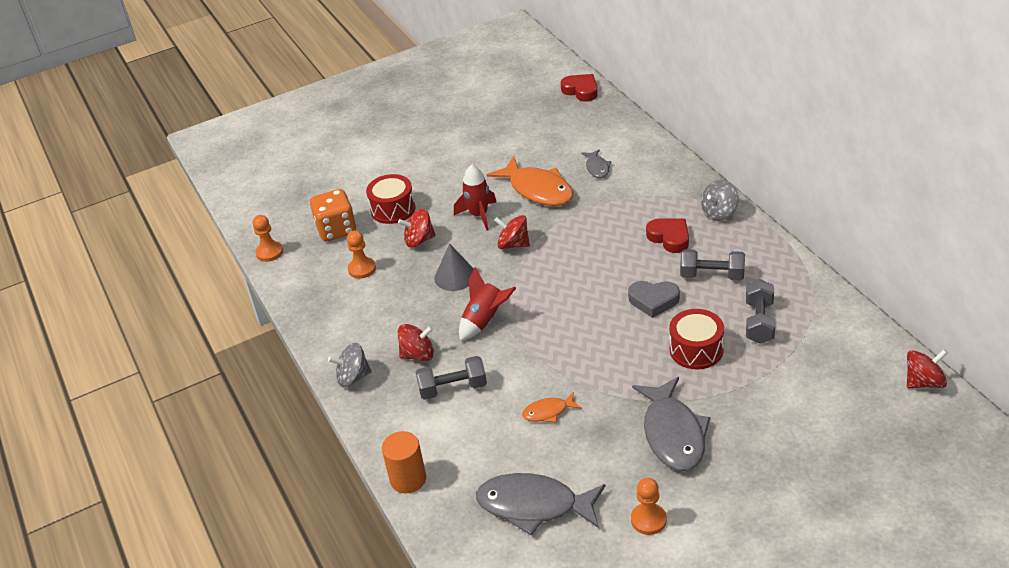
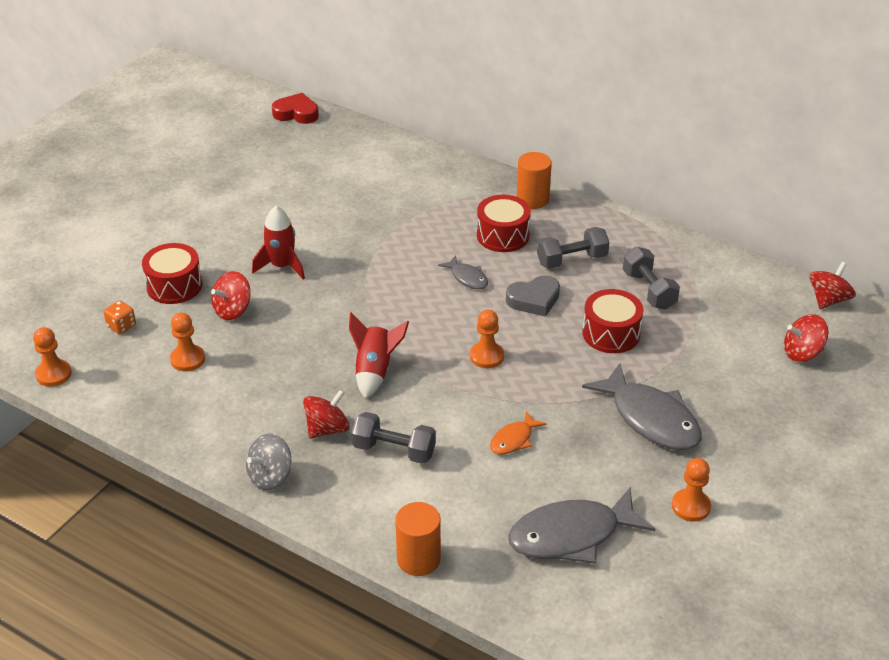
camera: 35 degrees left, 0 degrees up
orange dice [310,189,356,241] -> orange dice [104,301,136,334], size x0.50
grey dumbbell [416,356,487,400] -> grey dumbbell turned 60 degrees clockwise [351,412,436,464]
grey cone [434,243,474,291] -> none
orange fish [487,156,573,206] -> none
red spinning top [494,215,530,249] -> red spinning top moved to [784,314,828,362]
grey fish [582,149,612,178] -> grey fish moved to [438,255,488,289]
red heart [646,219,689,253] -> red drum [477,195,531,252]
grey spinning top [701,180,738,221] -> orange cylinder [517,152,552,209]
none -> orange pawn [470,310,504,368]

